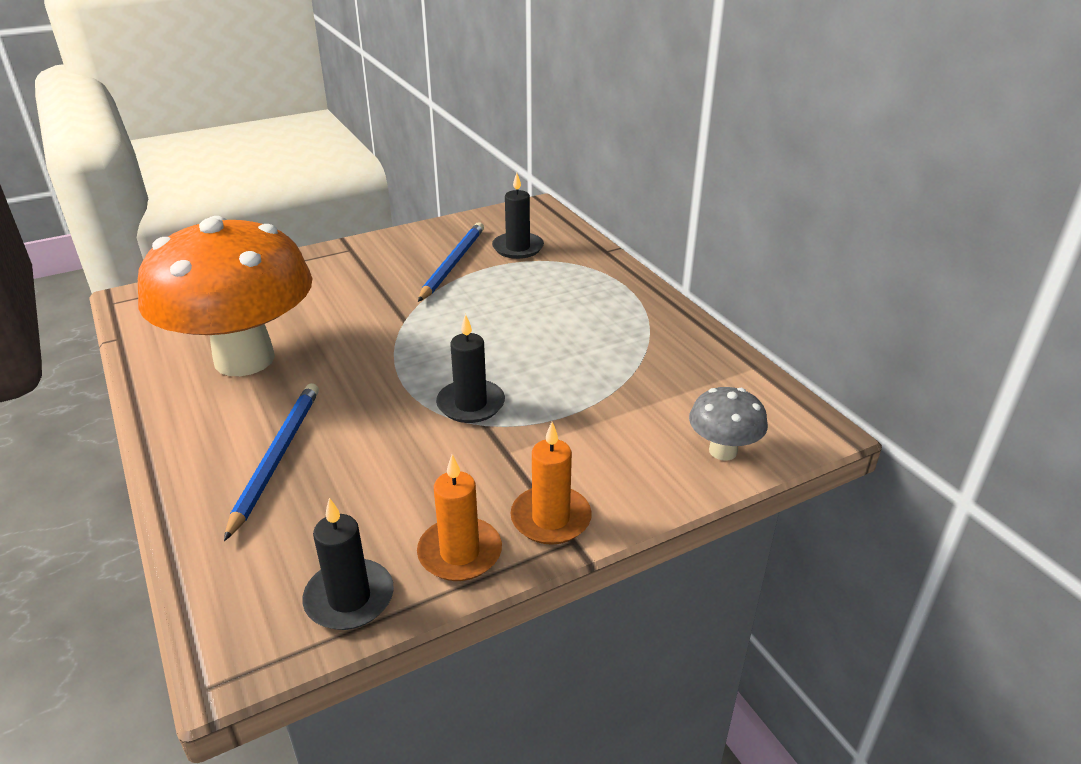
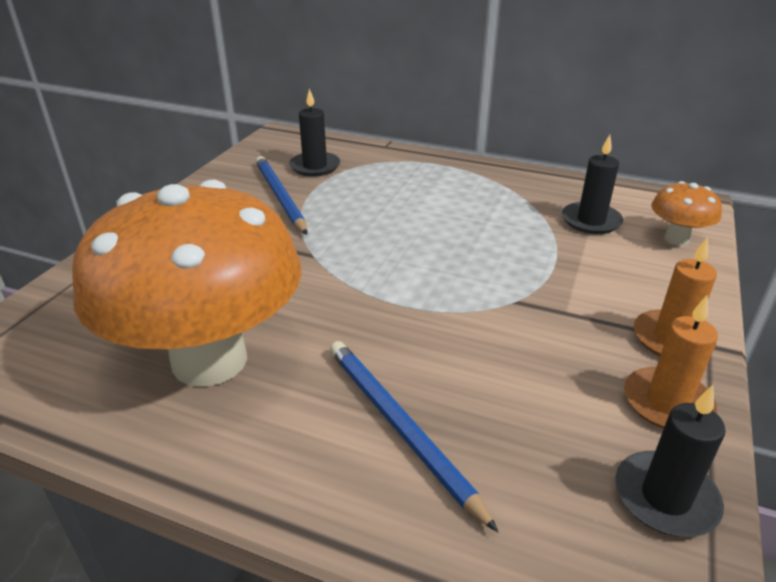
camera: 40 degrees left, 0 degrees up
black candle [436,314,505,423] -> black candle moved to [562,135,623,234]
grey mushroom [689,387,768,461] -> orange mushroom [651,181,722,246]

